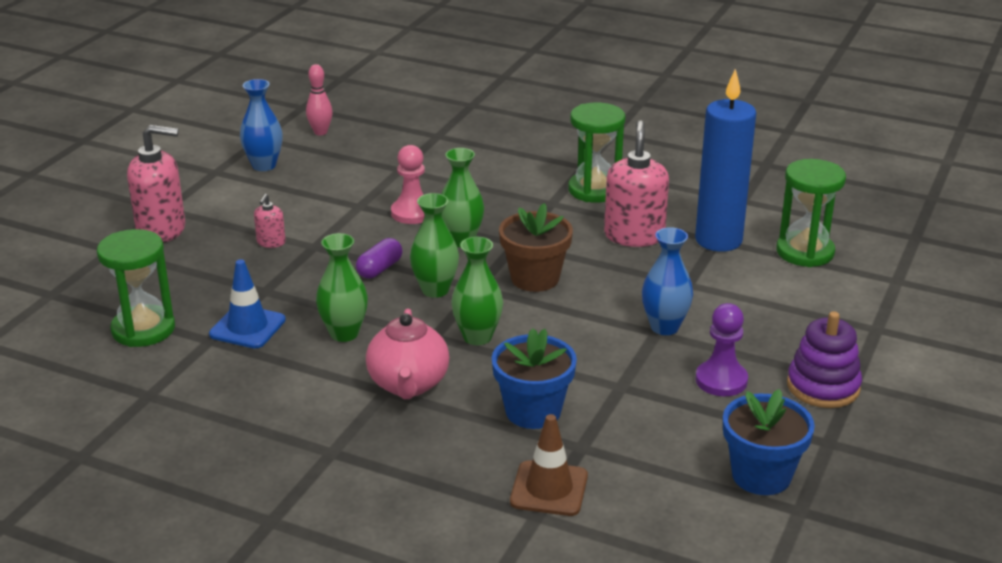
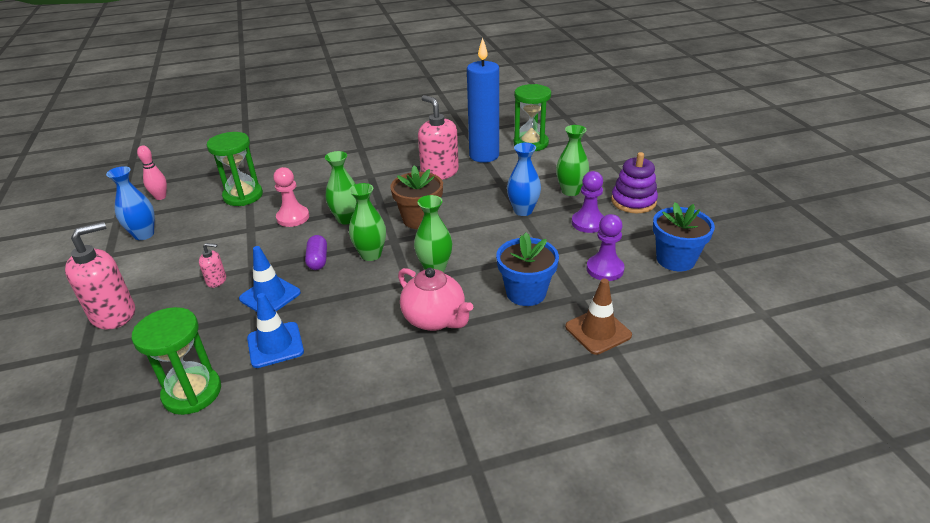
camera: 40 degrees left, 5 degrees up
pink soap dispenser [254,194,286,248] -> pink soap dispenser turned 60 degrees counterclockwise [199,243,226,288]
green vase [316,233,368,342] -> green vase moved to [556,125,589,196]
green hourglass [568,102,625,203] -> green hourglass moved to [207,132,263,206]
none -> blue traffic cone [239,246,301,312]
none -> purple pawn [587,214,625,281]

